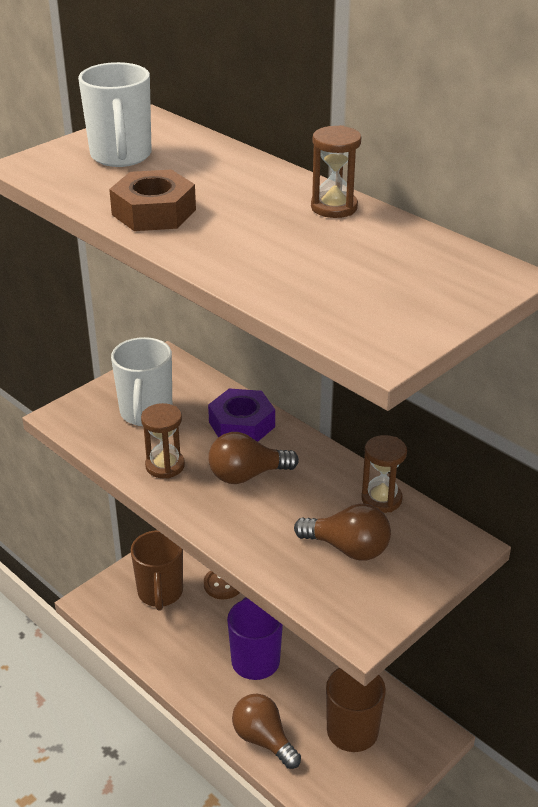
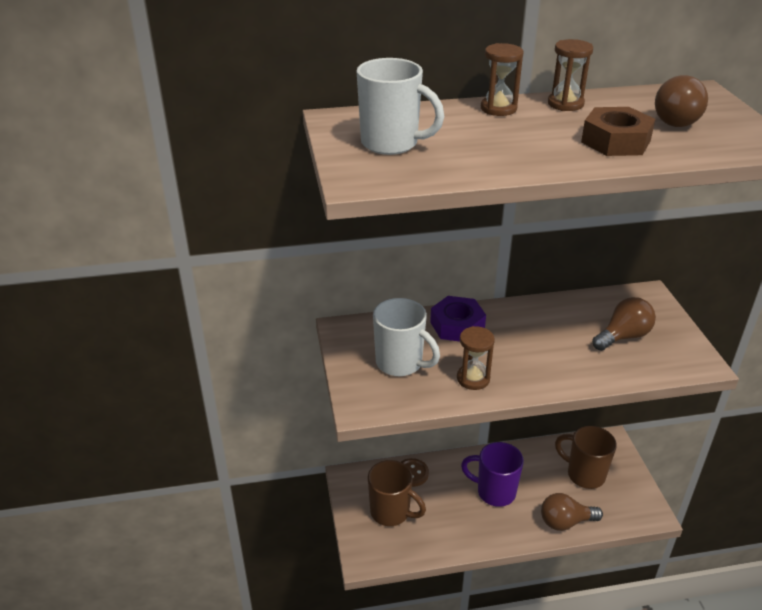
camera: 55 degrees left, 0 degrees up
brown nut [109,169,196,231] -> brown nut moved to [581,107,655,156]
brown light bulb [208,432,299,484] -> brown light bulb moved to [655,75,708,127]
brown hourglass [361,435,407,513] -> brown hourglass moved to [481,43,524,116]

